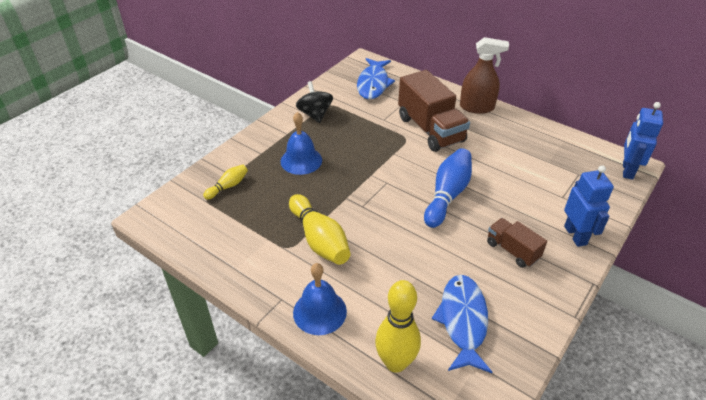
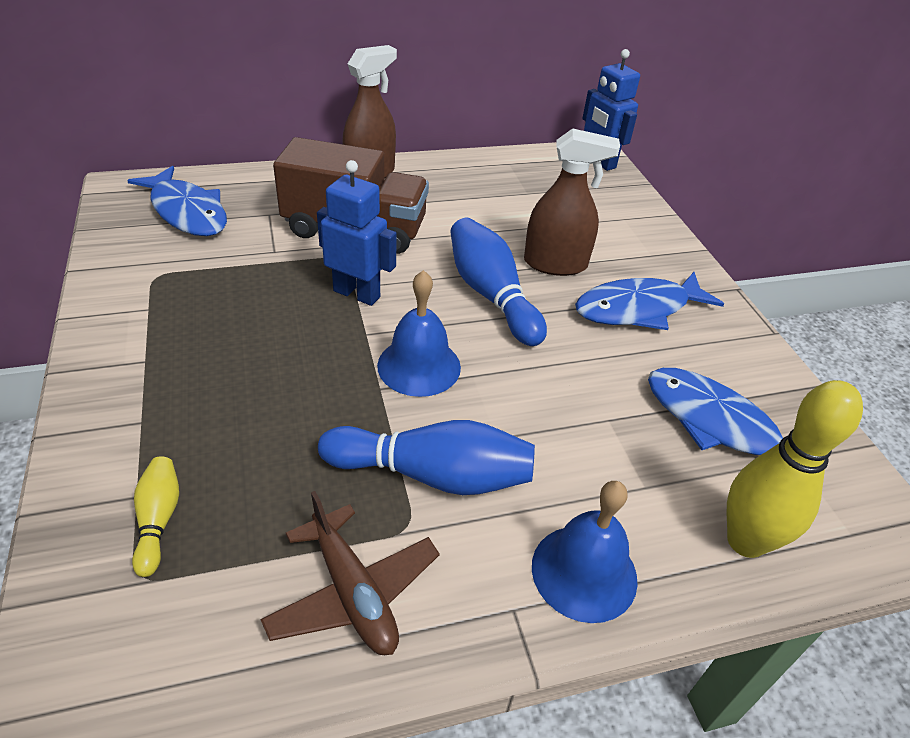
camera: 55 degrees left, 0 degrees up
blue bell [281,112,322,175] -> blue bell moved to [377,270,461,397]
yellow bowling pin [289,194,351,265] -> blue bowling pin [318,420,535,495]
black spinning top [296,81,333,123] -> none
brown truck [487,218,547,268] -> blue fish [575,272,724,330]
blue robot [564,165,614,247] -> blue robot moved to [317,160,397,306]
none -> brown plane [261,491,440,655]
none -> brown spray bottle [524,128,620,276]

